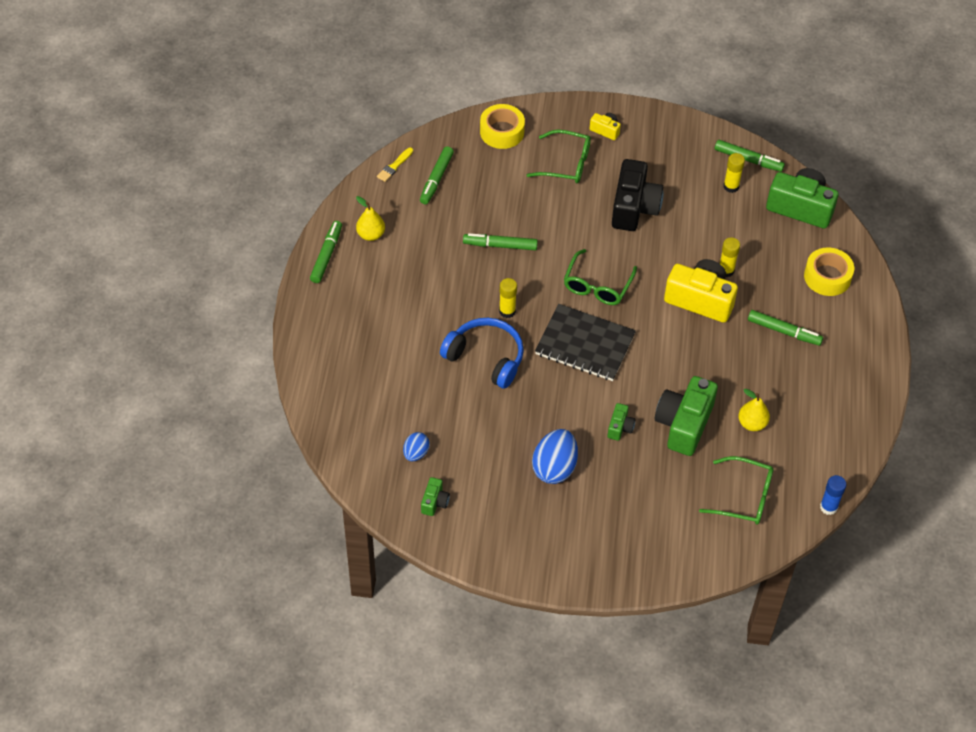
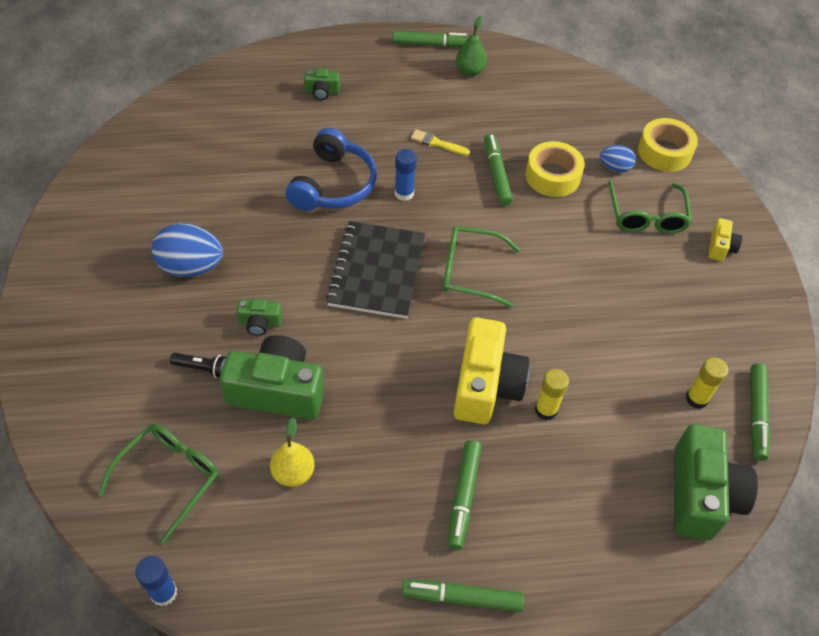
camera: 75 degrees right, 0 degrees up
yellow pear [356,196,385,241] -> green pear [456,16,487,76]
yellow brush [377,147,413,182] -> yellow brush moved to [411,129,470,156]
blue egg [403,432,430,461] -> blue egg moved to [600,145,636,173]
green marker [420,146,454,204] -> green marker moved to [402,579,524,612]
green camera [421,477,450,516] -> green camera moved to [304,69,340,100]
yellow glue stick [499,278,517,318] -> blue glue stick [395,149,417,201]
black camera [612,159,664,231] -> none
green glasses [699,456,773,524] -> green glasses turned 150 degrees counterclockwise [98,423,219,544]
yellow tape [804,248,854,296] -> yellow tape moved to [525,141,585,197]
none -> black flashlight [170,353,226,378]

